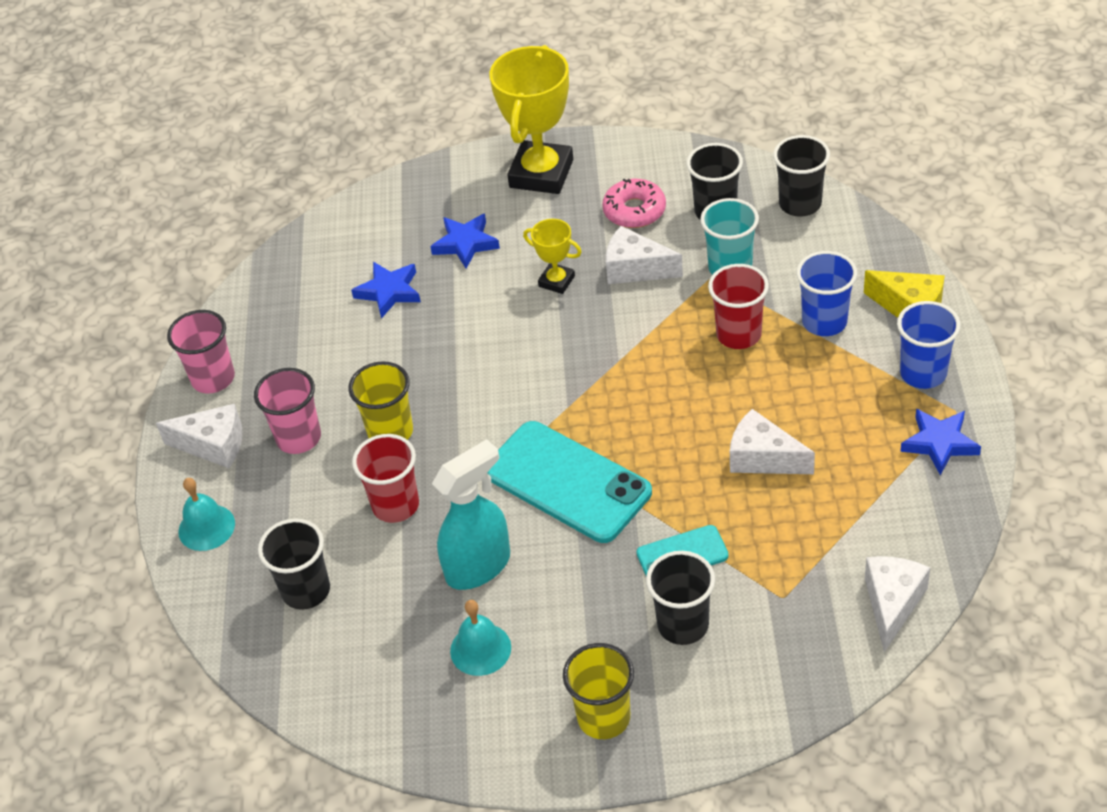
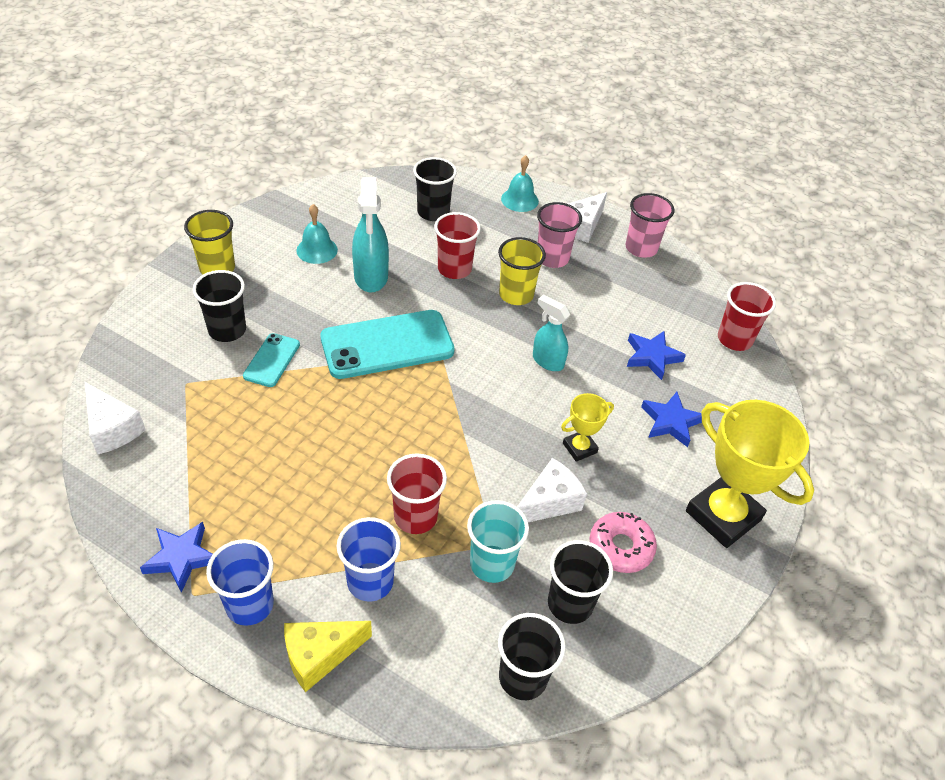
camera: 115 degrees right, 0 degrees up
white cheese [730,409,815,474] -> none
none -> turquoise spray bottle [533,294,570,371]
none -> red cup [718,282,776,351]

